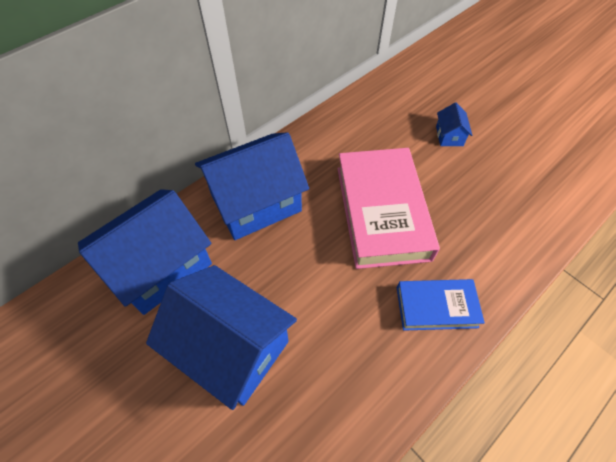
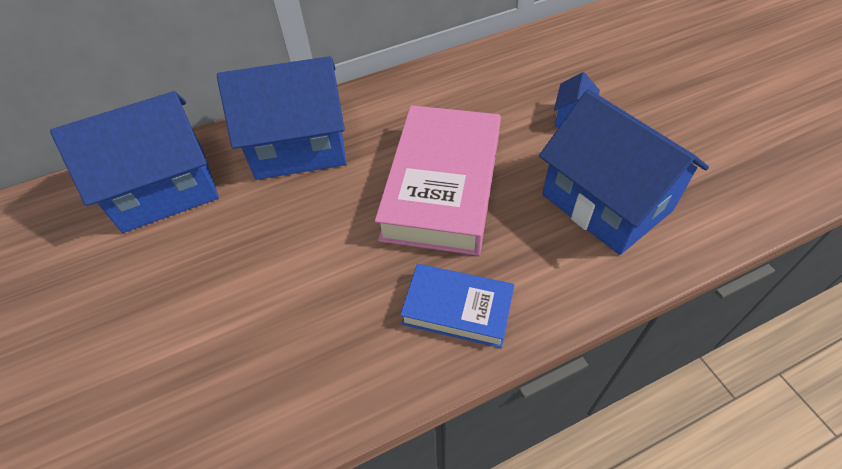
camera: 20 degrees right, 5 degrees down
blue house [146,265,297,410] -> blue house moved to [539,90,709,255]

